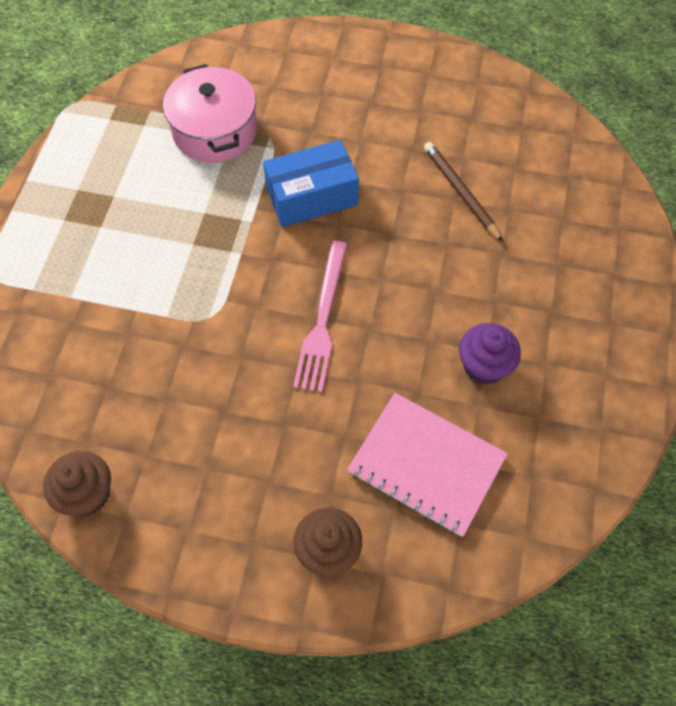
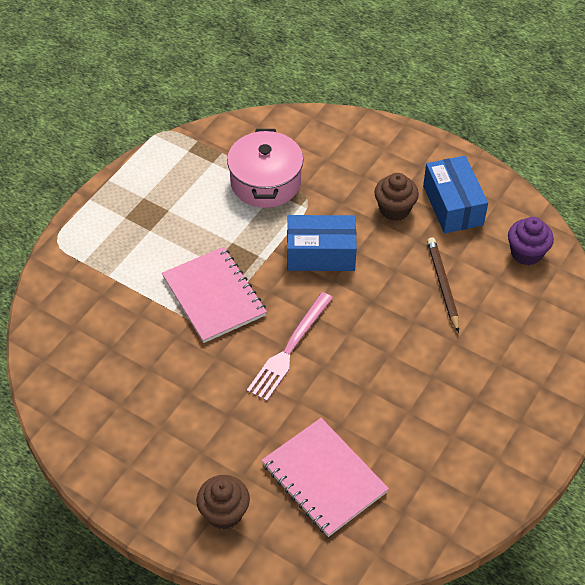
camera: 20 degrees right, 10 degrees down
brown cupcake [44,451,111,516] -> brown cupcake moved to [374,173,419,221]
purple cupcake [459,323,521,385] -> purple cupcake moved to [508,217,554,266]
none -> pink notebook [162,247,267,343]
none -> blue box [423,156,488,233]

